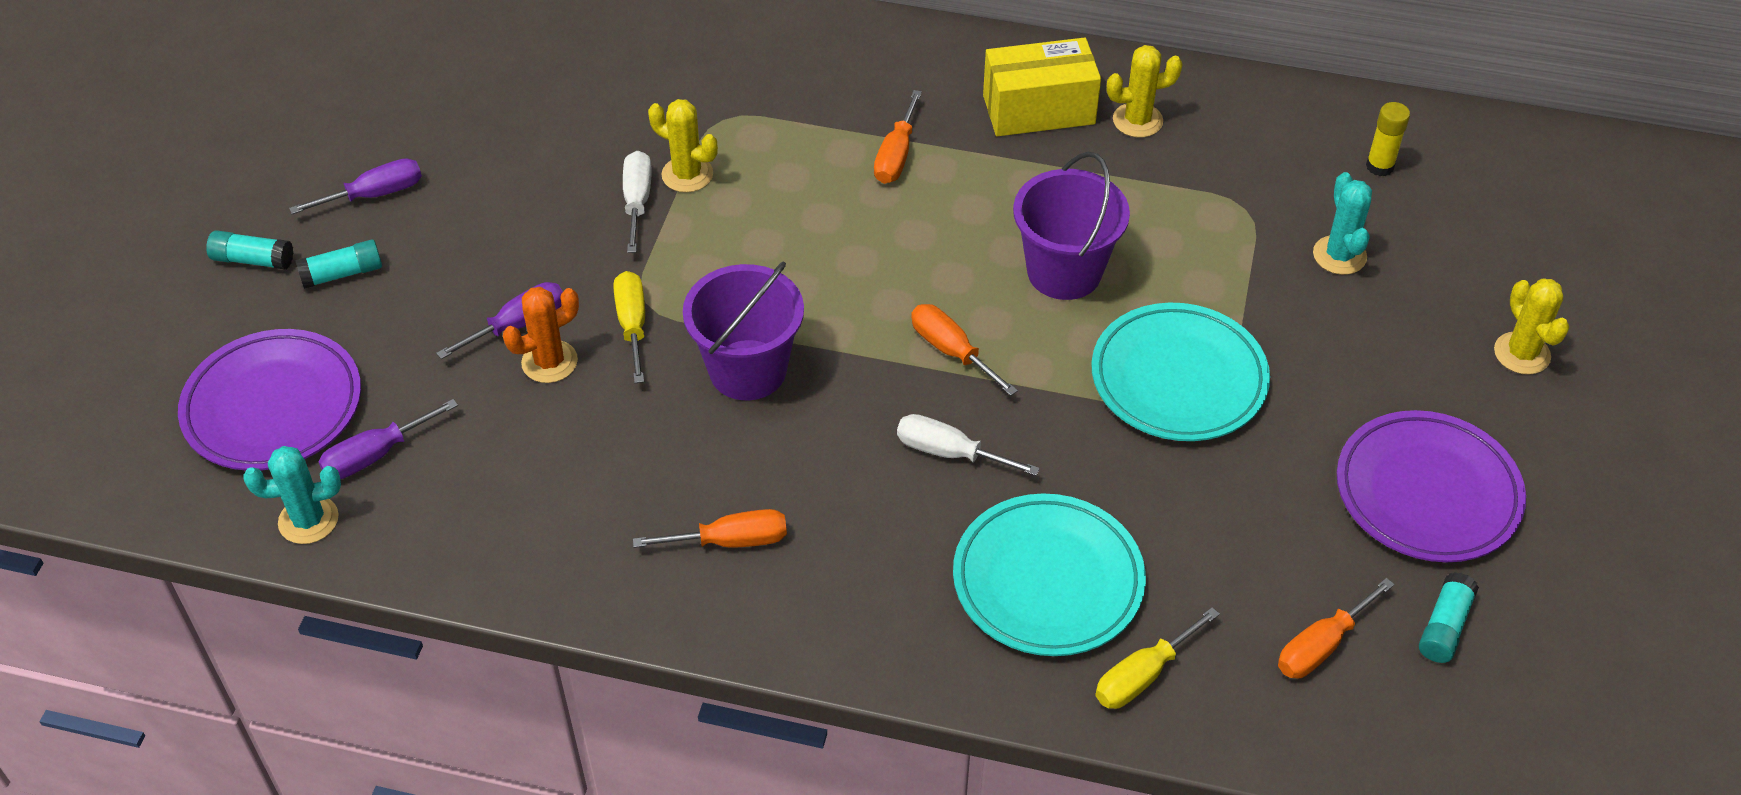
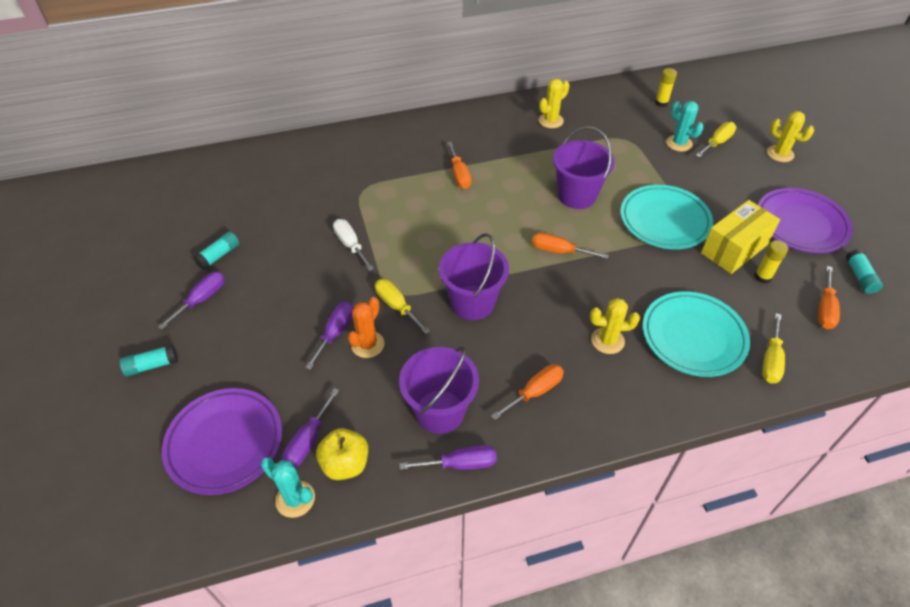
camera: 30 degrees left, 0 degrees up
turquoise cactus [243,446,341,544] -> turquoise cactus turned 75 degrees clockwise [261,457,315,518]
turquoise glue stick [295,239,382,289] -> turquoise glue stick moved to [193,232,239,270]
yellow cactus [648,99,718,193] -> yellow cactus moved to [590,298,640,354]
white screwdriver [897,414,1040,476] -> none
yellow box [983,37,1101,136] -> yellow box moved to [701,200,780,274]
none -> yellow apple [316,428,368,480]
none -> purple bucket [399,346,479,434]
none -> purple screwdriver [399,445,497,470]
none -> yellow screwdriver [696,122,736,157]
none -> yellow glue stick [754,240,788,284]

